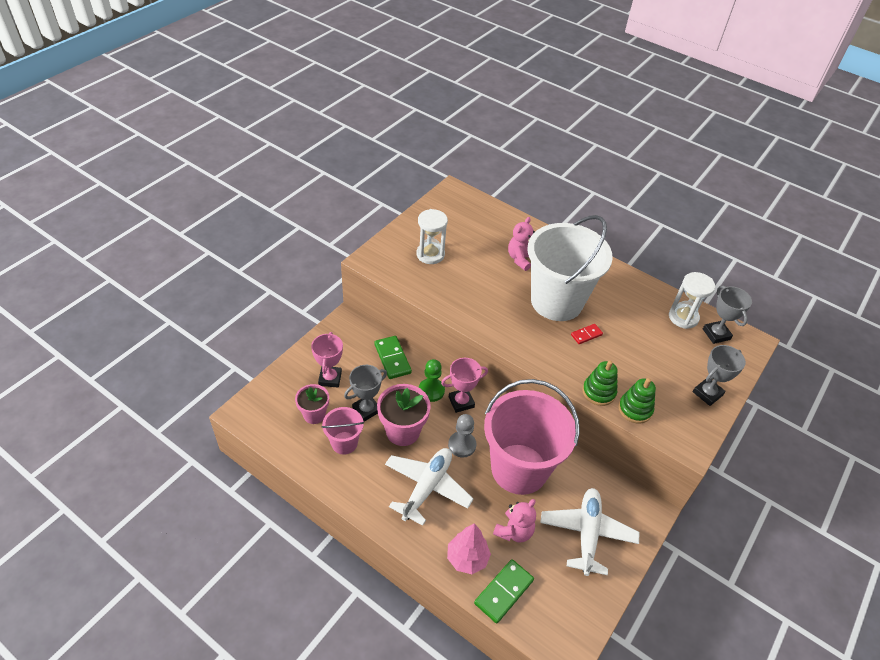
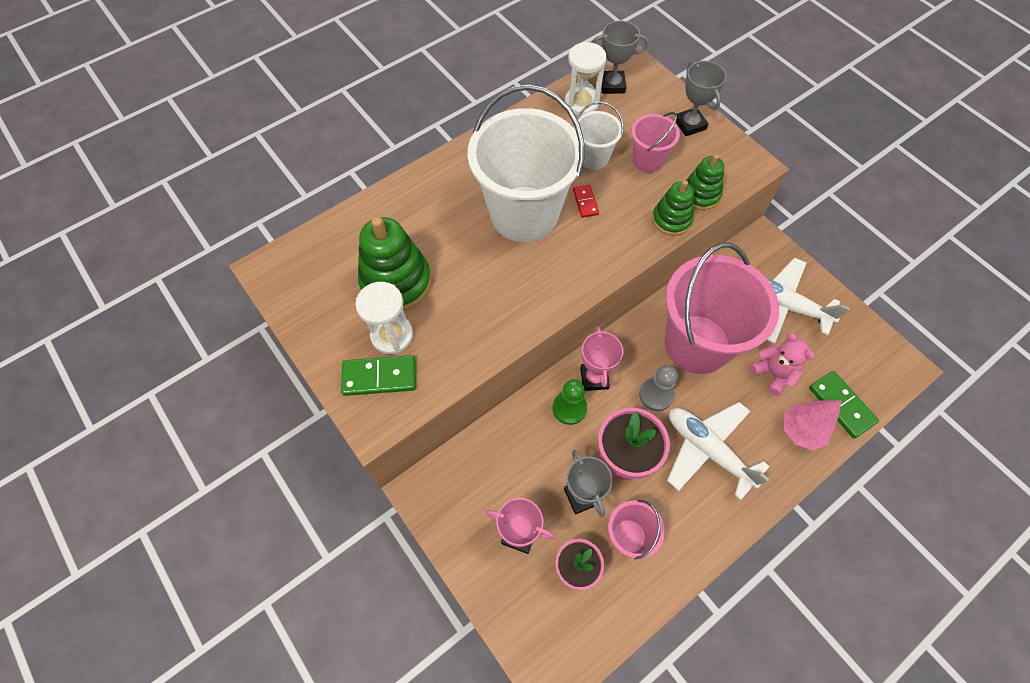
camera: 70 degrees left, 15 degrees up
green domino [374,336,412,379] -> green domino moved to [341,355,416,396]
pink teddy bear [508,217,535,271] -> none
none -> green stacking toy [358,217,431,311]
none -> white bucket [574,101,624,170]
none -> pink bucket [631,112,680,173]

